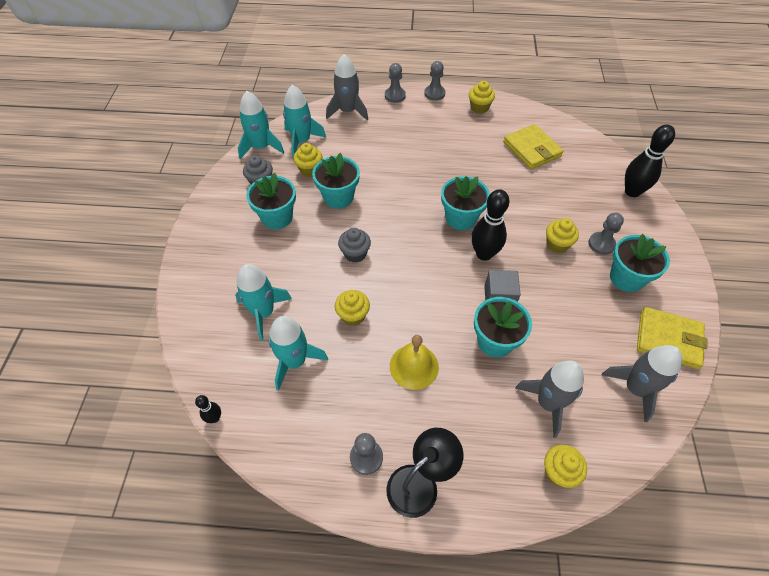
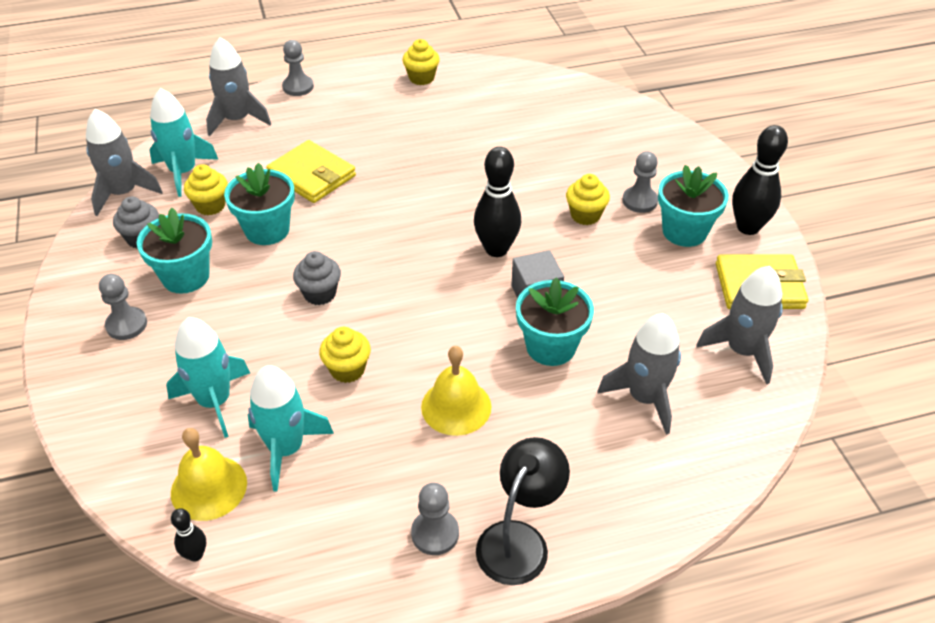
camera: 20 degrees left, 10 degrees down
turquoise rocket [238,91,284,159] -> grey rocket [86,109,163,216]
grey pawn [424,61,445,101] -> grey pawn moved to [99,274,147,340]
turquoise flower pot [441,176,490,230] -> none
yellow wallet [503,124,563,170] -> yellow wallet moved to [266,140,356,203]
yellow cupcake [544,445,587,488] -> none
black bowling pin [625,125,675,197] -> black bowling pin moved to [732,125,788,235]
none -> yellow bell [171,428,247,521]

